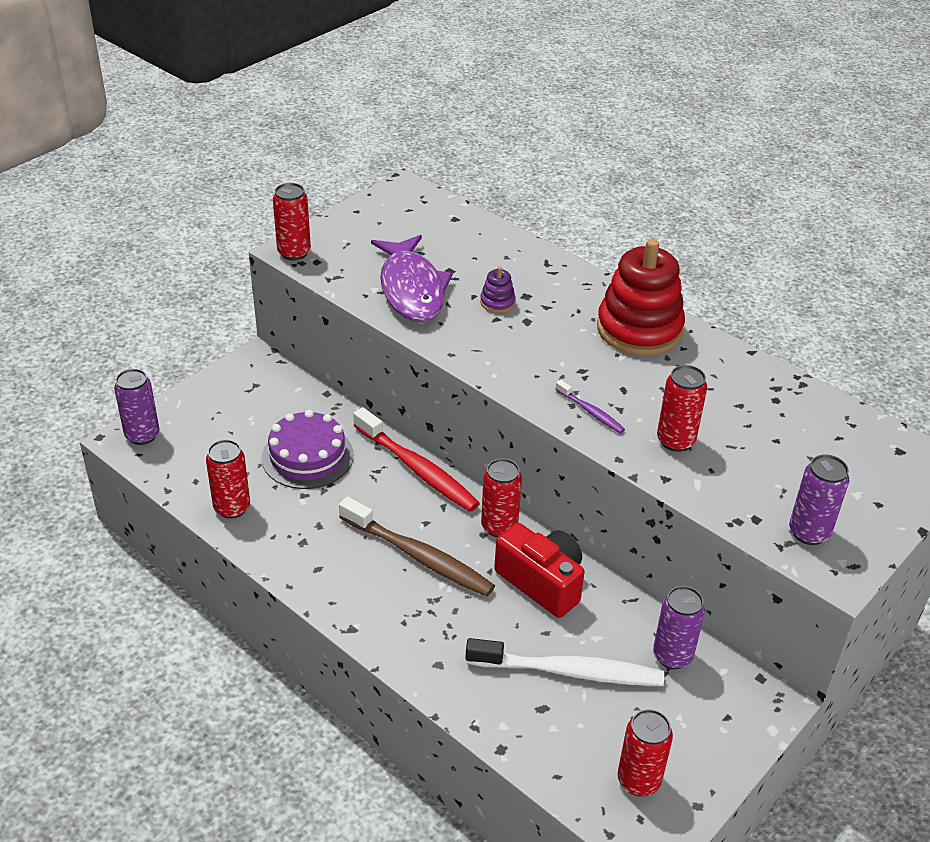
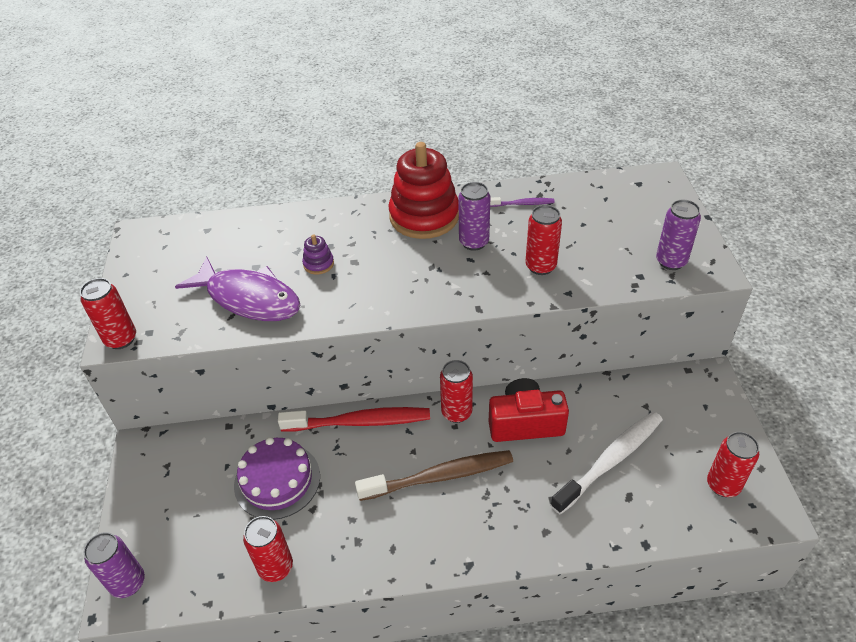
camera: 45 degrees left, 5 degrees up
purple toothbrush [555,380,625,433] -> purple toothbrush moved to [490,197,555,207]
purple can [653,586,705,669] -> purple can moved to [459,182,490,251]

